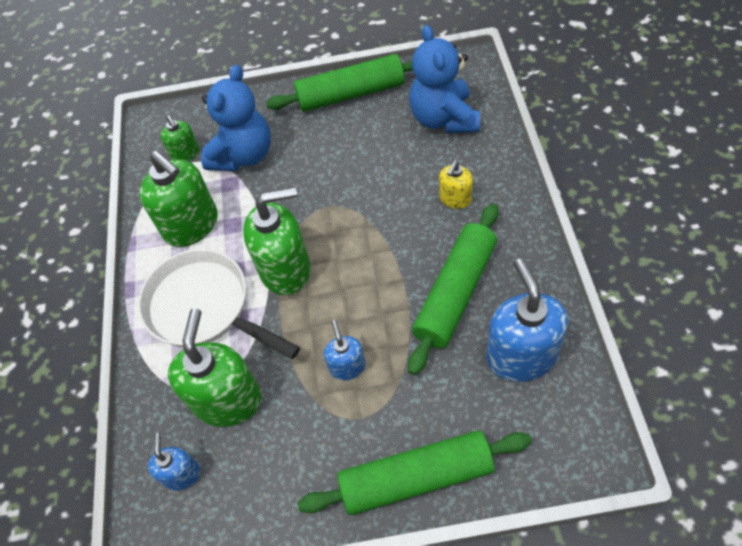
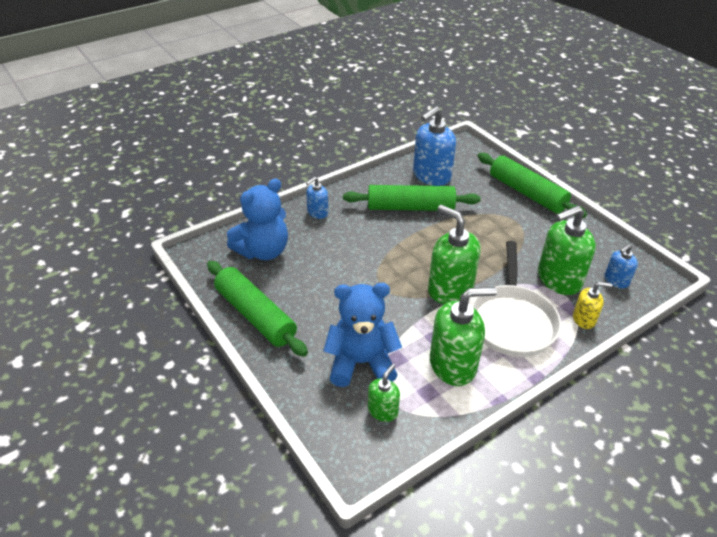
camera: 125 degrees left, 15 degrees down
green soap dispenser [140,151,218,247] -> green soap dispenser turned 60 degrees clockwise [430,287,497,386]
blue soap dispenser [324,321,366,380] -> blue soap dispenser moved to [306,177,329,219]
yellow soap dispenser [439,160,473,209] -> yellow soap dispenser moved to [573,282,612,329]

